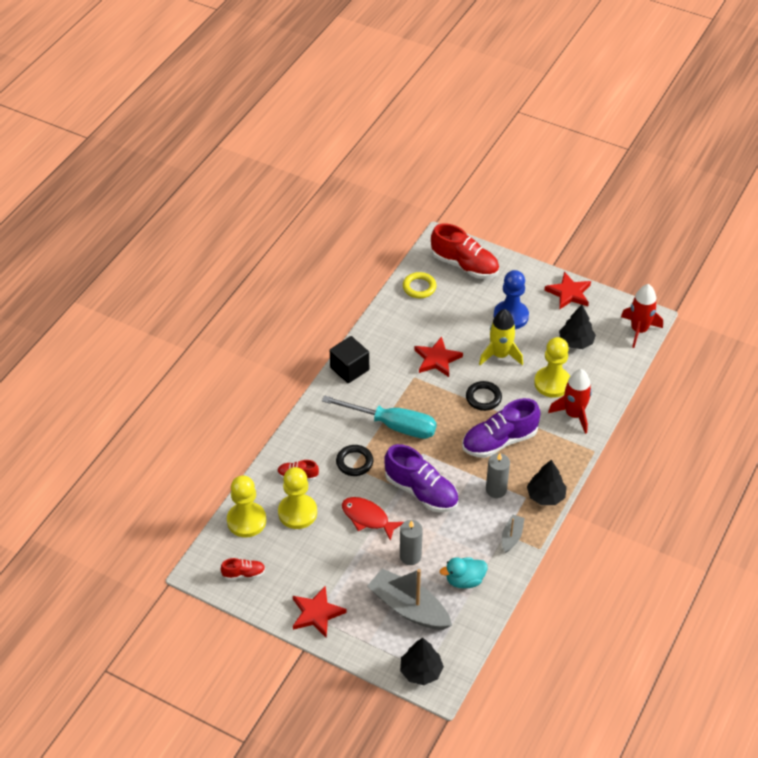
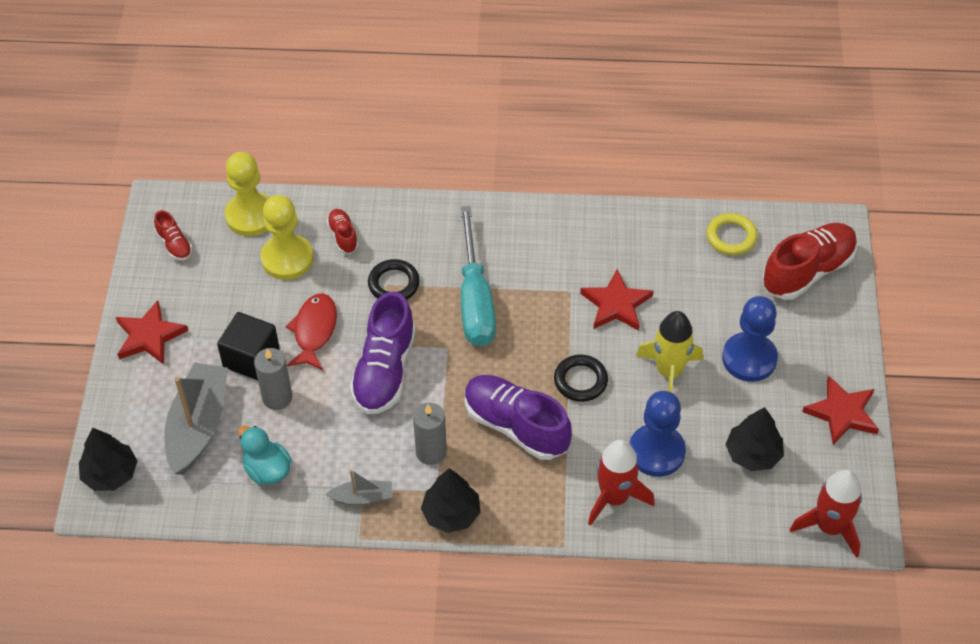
camera: 65 degrees right, 5 degrees up
black cube [330,336,369,383] -> black cube moved to [217,312,280,380]
red shoe [431,223,499,279] -> red shoe turned 135 degrees counterclockwise [762,223,857,300]
yellow pawn [534,337,570,398] -> blue pawn [629,391,686,477]

